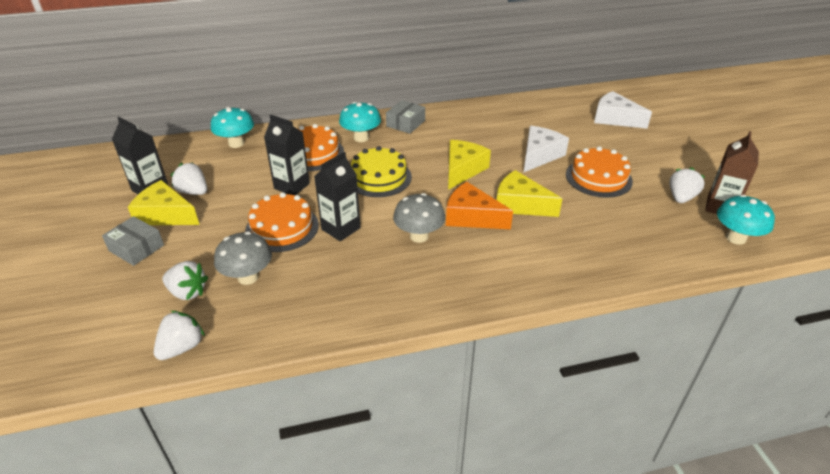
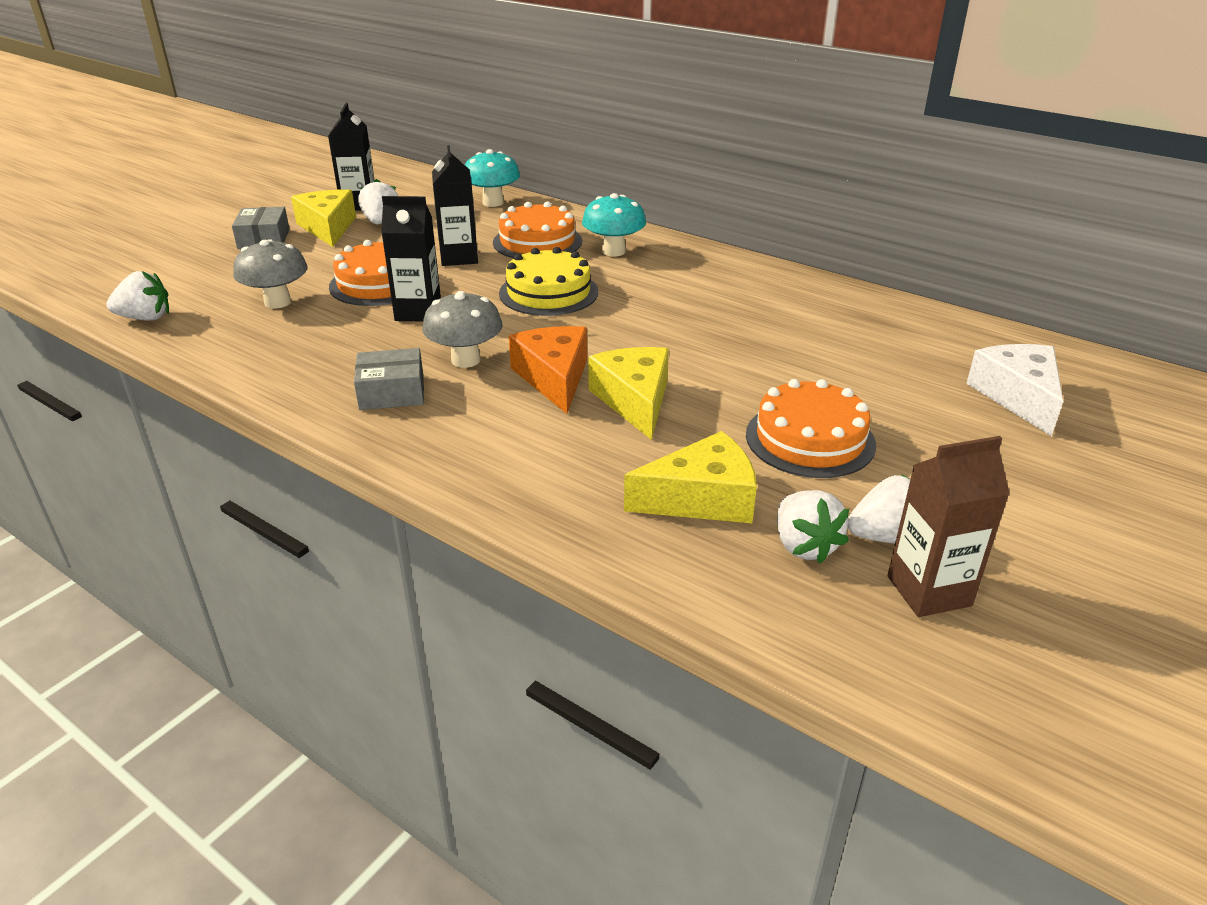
camera: 50 degrees right, 5 degrees down
white strawberry [162,261,208,300] -> white strawberry moved to [777,490,849,564]
grey box [386,100,425,134] -> grey box moved to [354,348,424,410]
yellow cheese [448,140,491,190] -> yellow cheese moved to [624,431,757,523]
white cheese [524,126,569,172] -> none
turquoise mushroom [717,195,775,245] -> none

